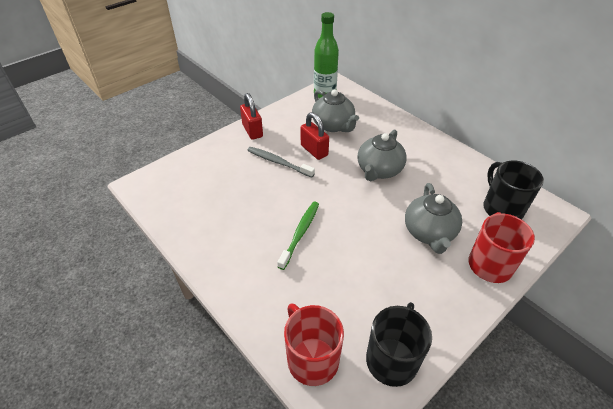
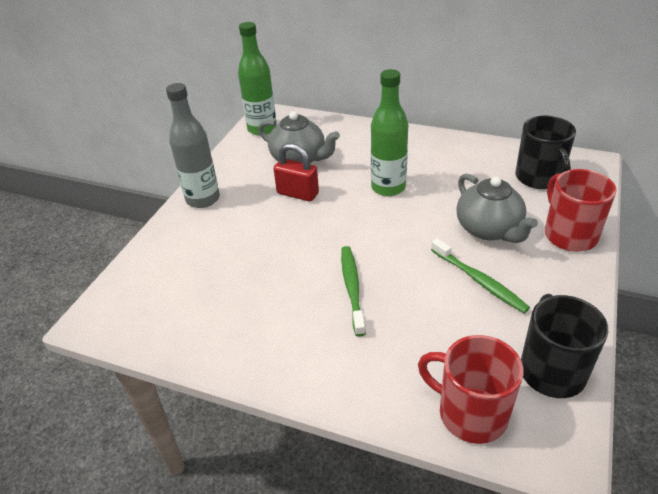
camera: 25 degrees left, 5 degrees down
red padlock [240,93,263,140] -> grey bottle [166,83,220,208]
grey toothbrush [247,147,315,178] -> none
grey teapot [357,130,407,181] -> green bottle [371,69,408,196]
black mug [483,161,544,219] -> black mug turned 150 degrees counterclockwise [515,116,576,189]
none -> green toothbrush [431,238,530,313]

